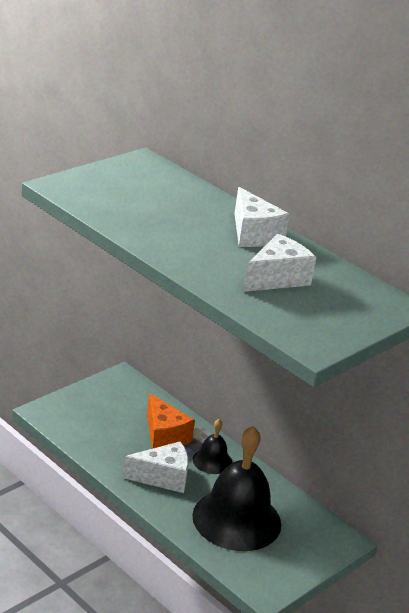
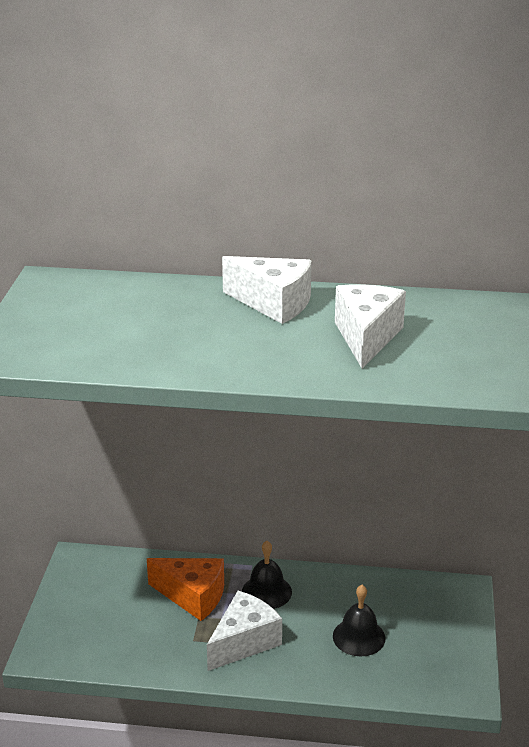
camera: 35 degrees left, 0 degrees up
black bell [192,426,281,551] -> black bell [333,585,386,656], size x0.48

